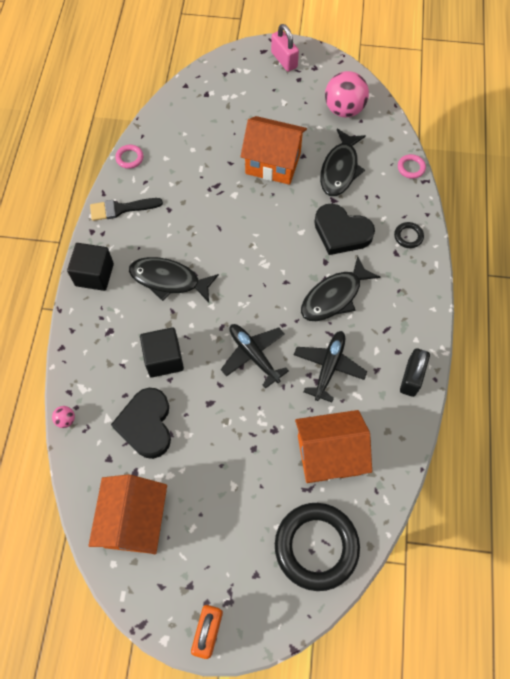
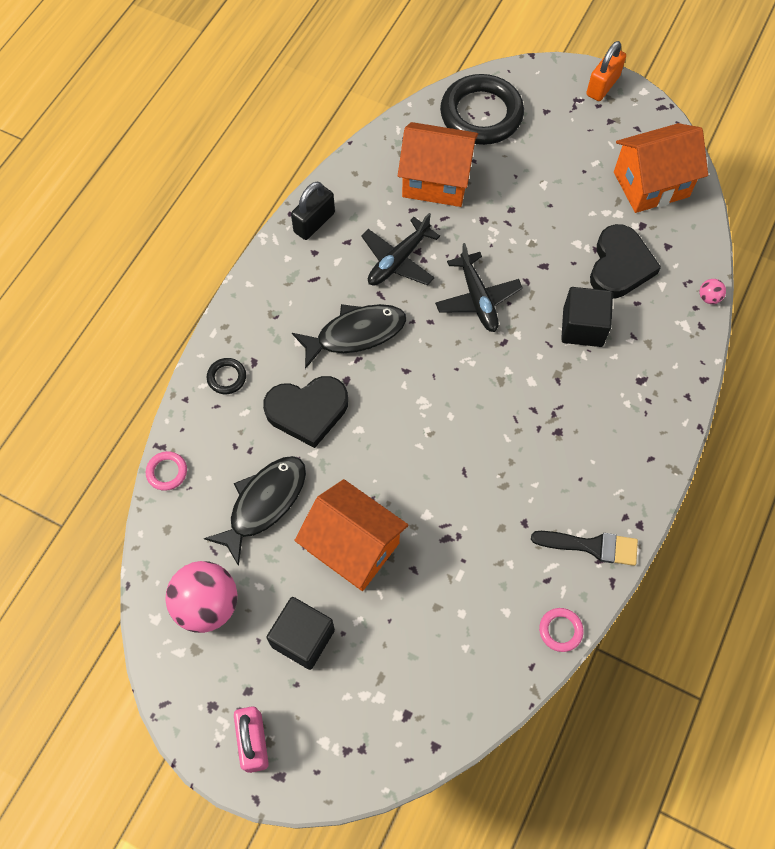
camera: 160 degrees left, 0 degrees up
black cube [67,243,114,291] -> black cube moved to [266,597,335,670]
orange house [89,474,167,554] -> orange house turned 45 degrees clockwise [614,123,708,213]
black fish [129,257,219,303] -> none
black heart [314,204,375,255] -> black heart turned 120 degrees clockwise [263,376,348,448]

